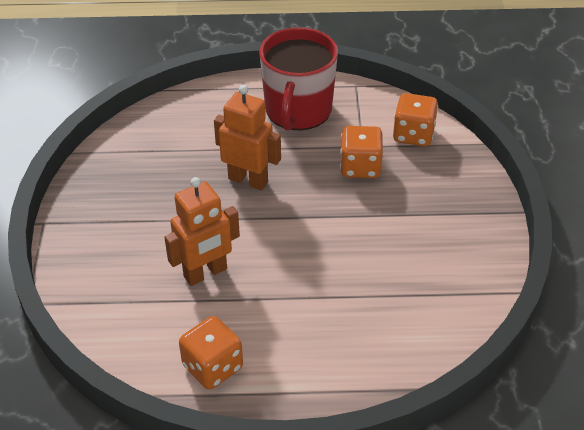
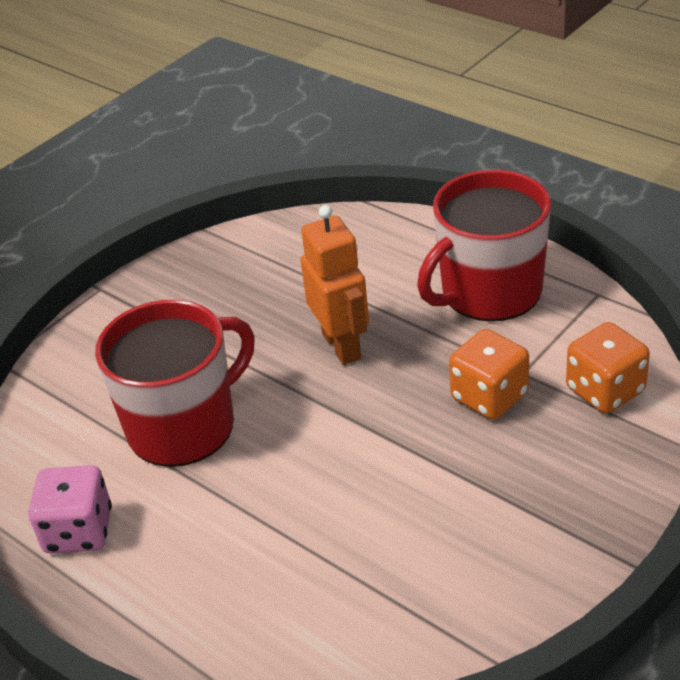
camera: 45 degrees right, 5 degrees down
orange robot [164,177,240,286] -> red mug [95,300,255,467]
orange dice [179,316,243,390] -> pink dice [28,465,112,554]

